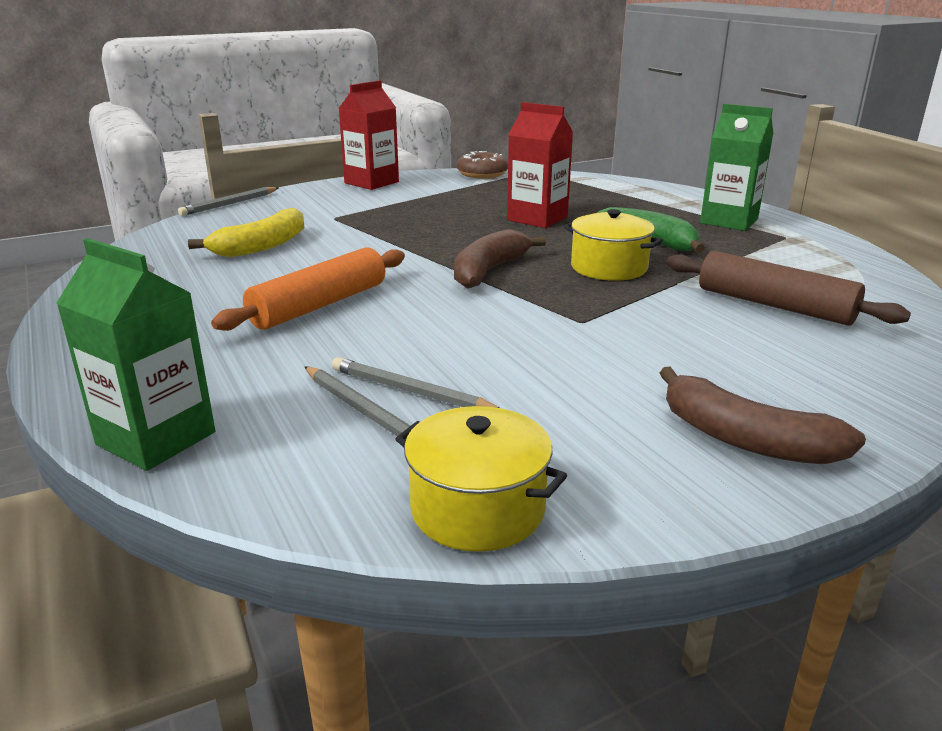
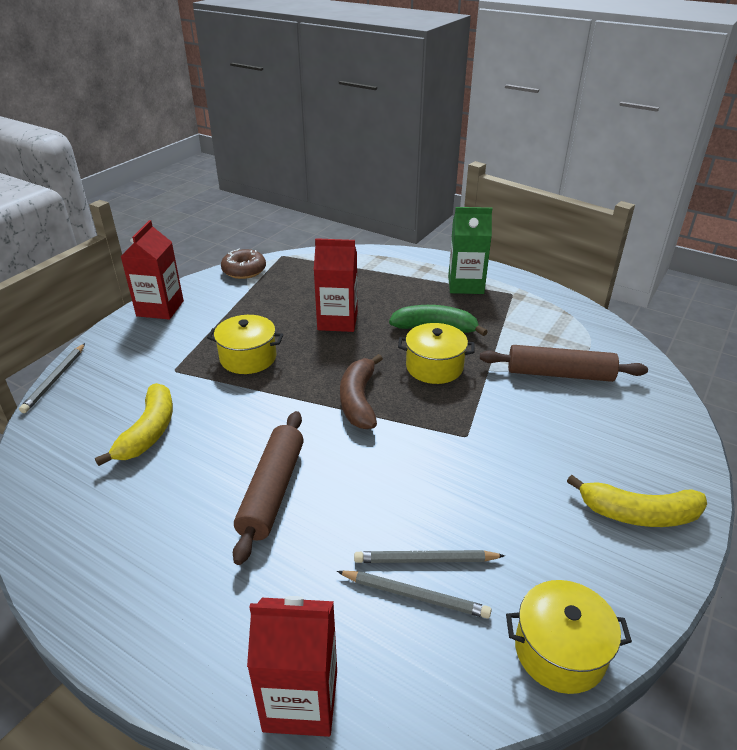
camera: 30 degrees left, 10 degrees up
green carton [56,238,215,471] -> red carton [247,596,337,737]
orange rolling pin [211,247,405,331] -> brown rolling pin [233,411,304,565]
brown banana [660,367,866,464] -> yellow banana [567,475,707,527]
none -> yellow pot [207,315,283,374]

